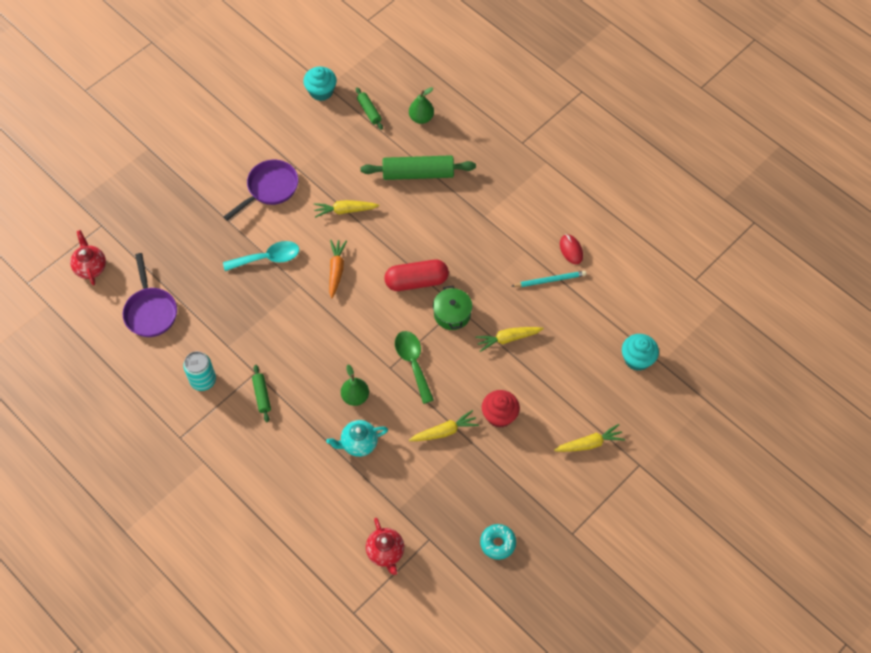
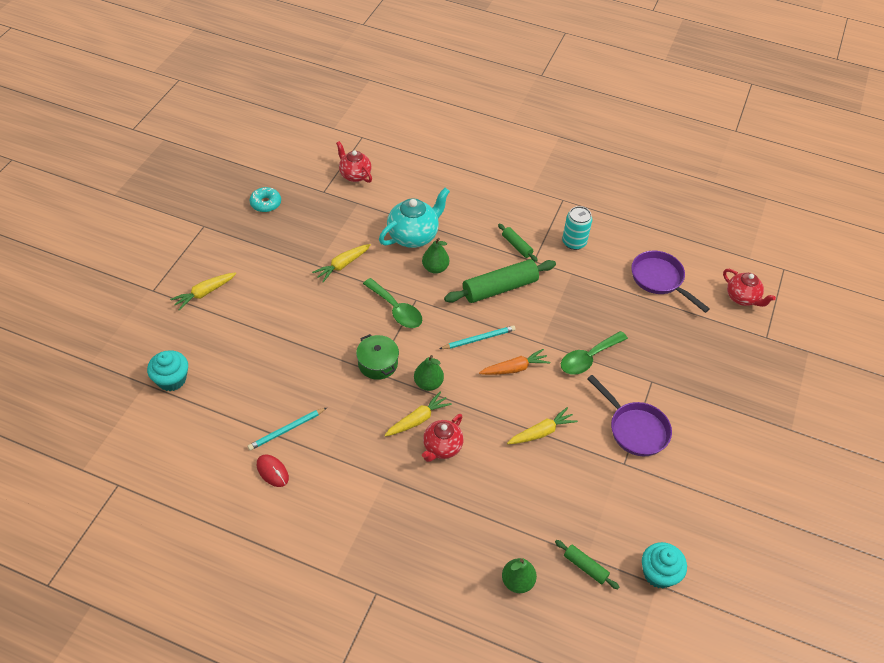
camera: 155 degrees right, 10 degrees down
purple pan [223,160,298,221] -> purple pan turned 60 degrees counterclockwise [587,375,672,456]
turquoise spoon [223,241,299,271] -> green spoon [561,331,628,375]
turquoise teapot [326,420,388,457] -> turquoise teapot [379,188,450,248], size x1.51
orange carrot [329,240,347,298] -> orange carrot turned 90 degrees counterclockwise [479,349,550,375]
green rolling pin [360,155,476,180] -> green rolling pin moved to [444,259,556,303]
red capsule [385,260,449,291] -> green pear [414,355,444,391]
yellow carrot [475,327,544,352] -> yellow carrot moved to [384,391,452,437]
red cupcake [482,390,520,428] -> none
none -> red teapot [422,414,464,462]
none -> turquoise pencil [439,325,516,349]

